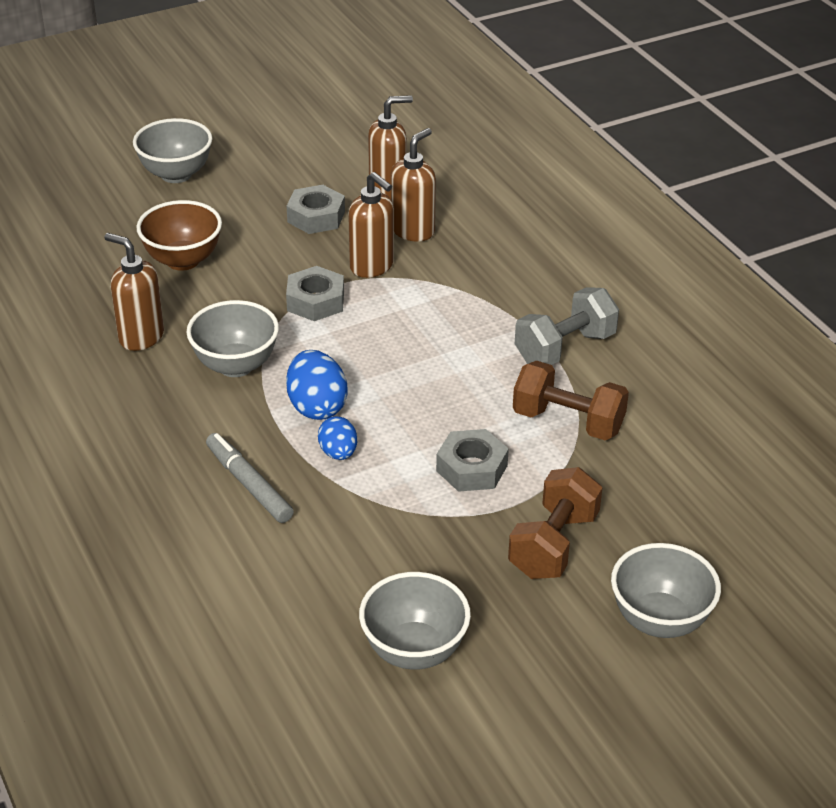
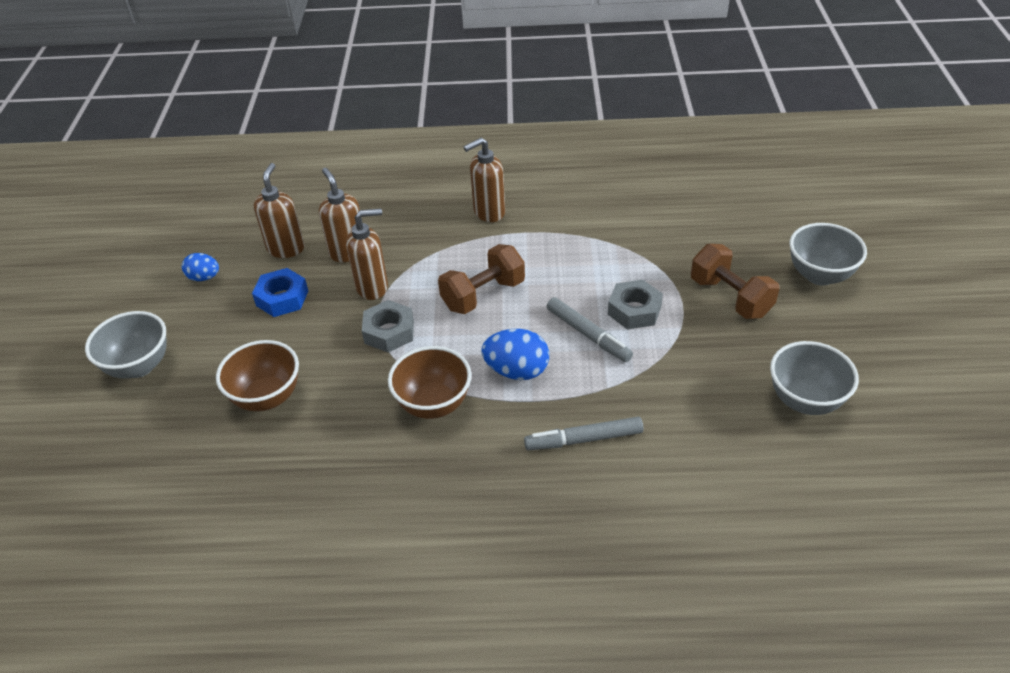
camera: 60 degrees left, 5 degrees up
brown soap dispenser [104,233,164,351] -> brown soap dispenser moved to [464,138,505,222]
grey bowl [186,300,279,377] -> brown bowl [388,346,471,419]
grey nut [287,185,345,234] -> blue nut [252,268,308,317]
blue egg [318,416,357,460] -> blue egg moved to [182,253,219,281]
brown dumbbell [513,360,629,440] -> brown dumbbell moved to [438,244,525,314]
grey dumbbell [515,287,619,365] -> none
none -> grey marker [547,297,633,362]

